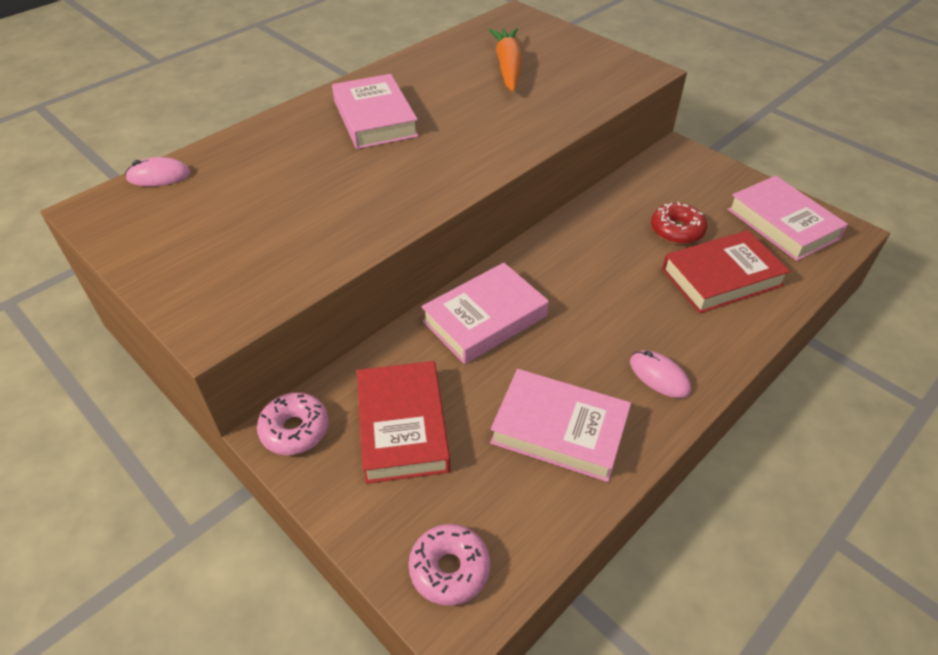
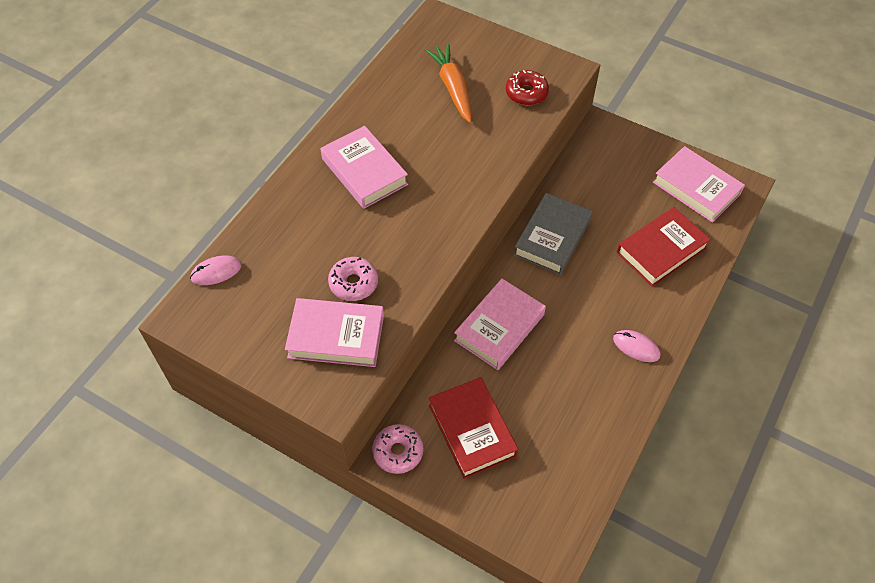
camera: 15 degrees left, 10 degrees up
pink donut [409,524,491,606] -> pink donut moved to [328,257,378,301]
pink book [490,369,631,482] -> pink book moved to [285,298,384,367]
red donut [651,202,707,244] -> red donut moved to [506,70,549,105]
none -> grey book [514,193,592,275]

